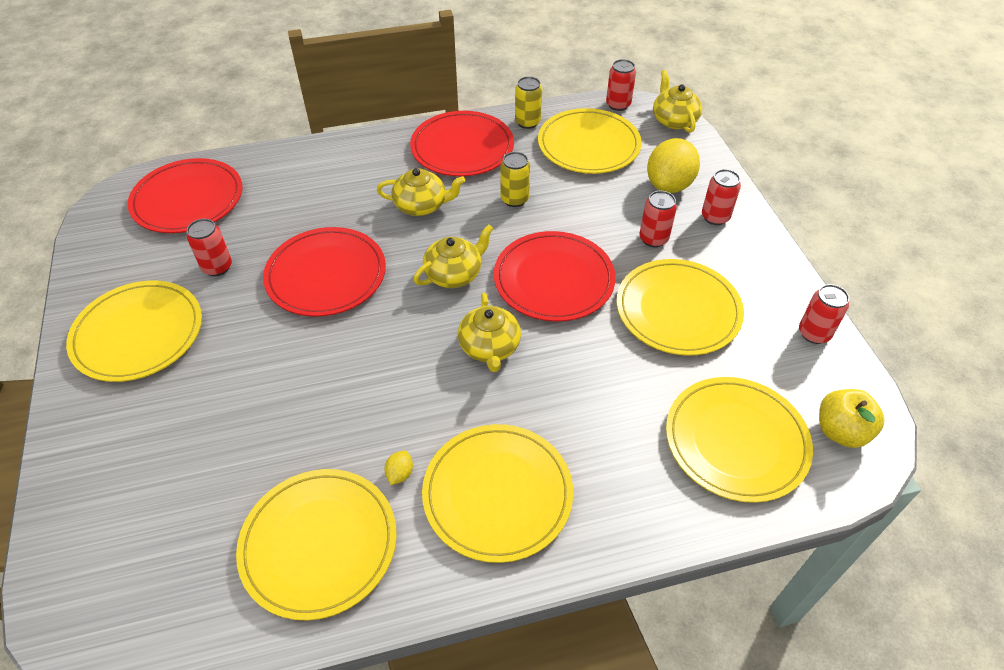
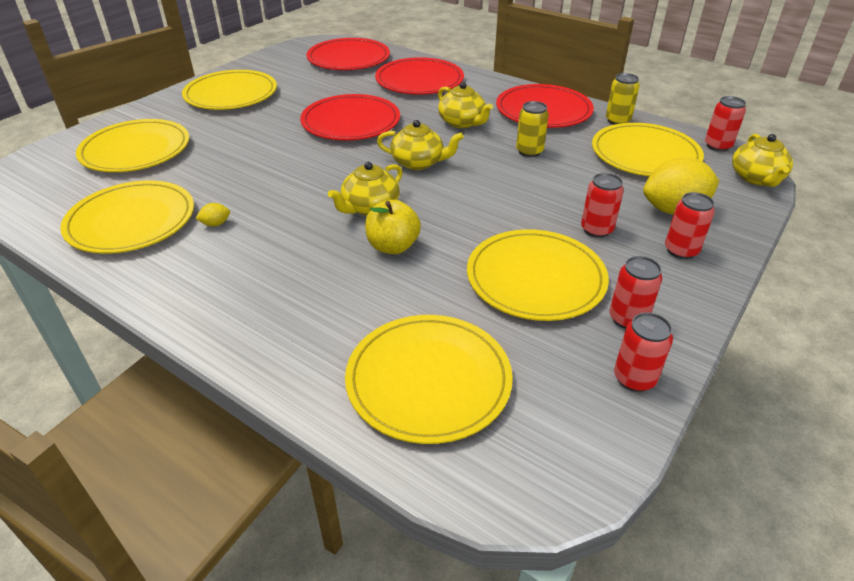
camera: 50 degrees right, 10 degrees down
red can [187,219,232,276] -> red can moved to [610,256,662,329]
yellow plate [422,424,573,563] -> yellow plate moved to [76,119,189,172]
red plate [494,231,616,321] -> red plate moved to [375,57,464,95]
yellow teapot [653,70,702,133] -> yellow teapot turned 150 degrees clockwise [732,134,793,187]
yellow apple [819,389,884,448] -> yellow apple moved to [365,200,421,254]

